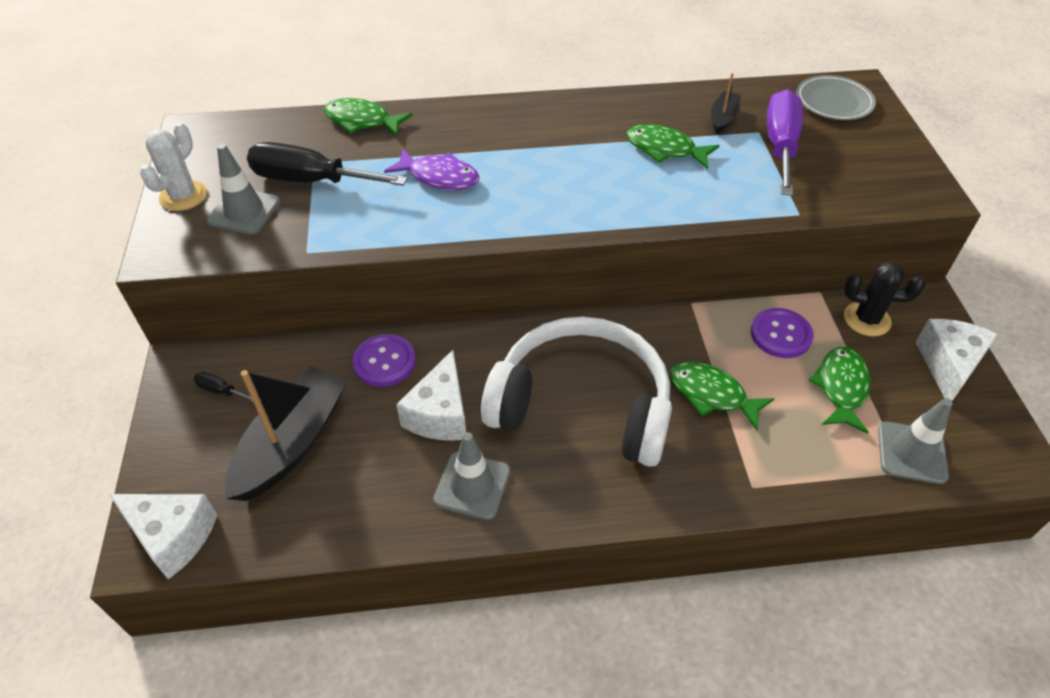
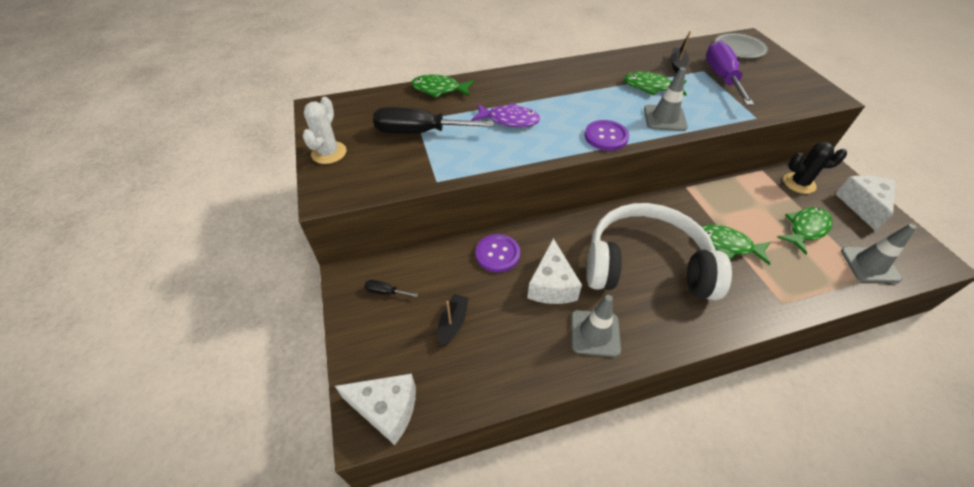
camera: 10 degrees left, 0 degrees up
grey traffic cone [207,144,280,234] -> grey traffic cone moved to [644,67,688,131]
black boat [225,366,347,501] -> black boat [438,294,469,346], size x0.49
purple button [751,308,814,358] -> purple button moved to [585,120,629,151]
green fish [809,347,871,434] -> green fish turned 45 degrees clockwise [777,207,833,254]

